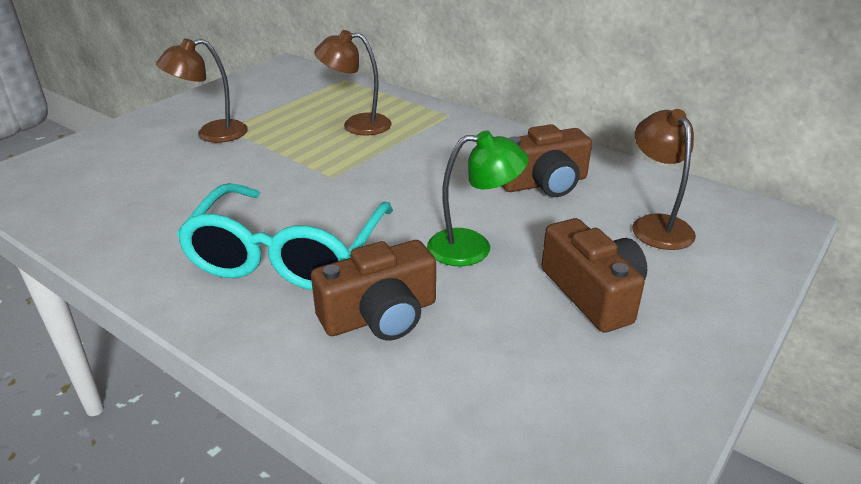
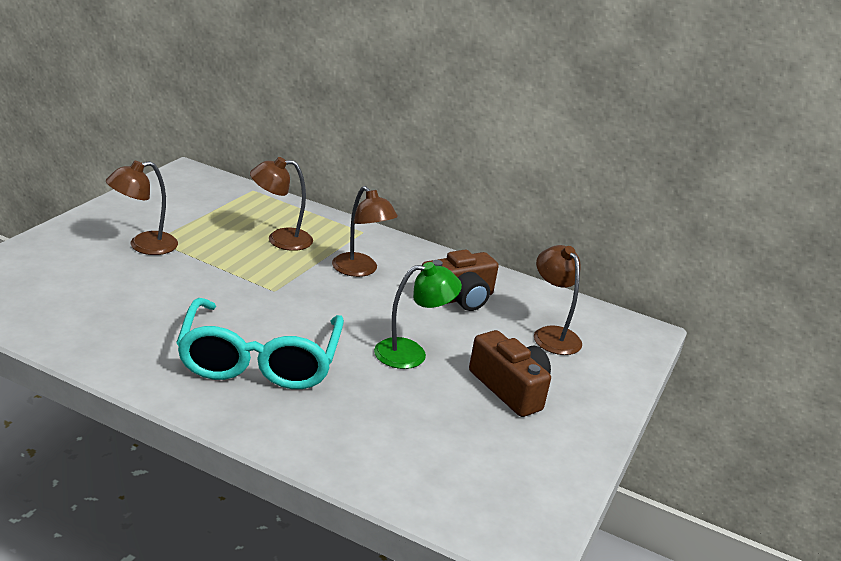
camera: 15 degrees left, 5 degrees down
brown camera [311,240,436,340] -> none
none -> brown lamp [332,186,398,277]

